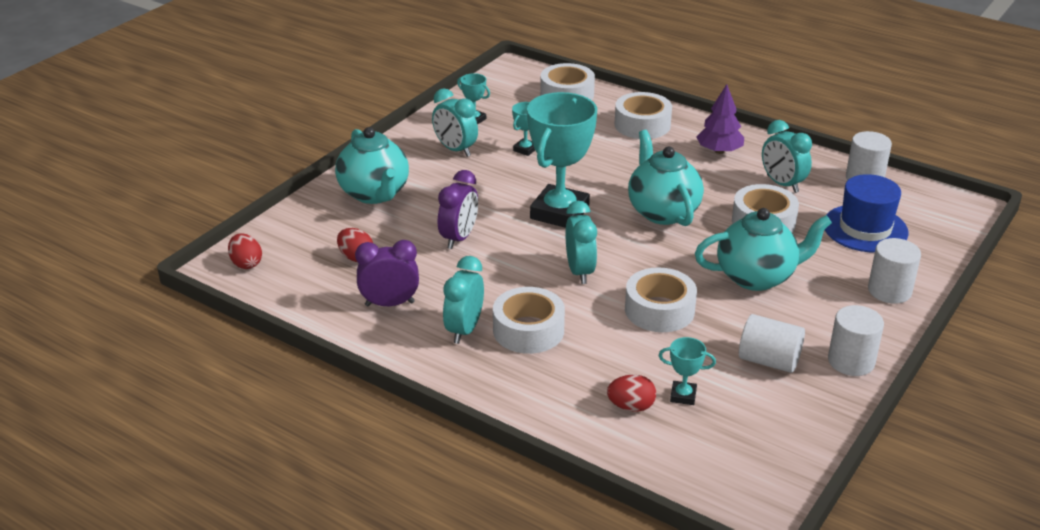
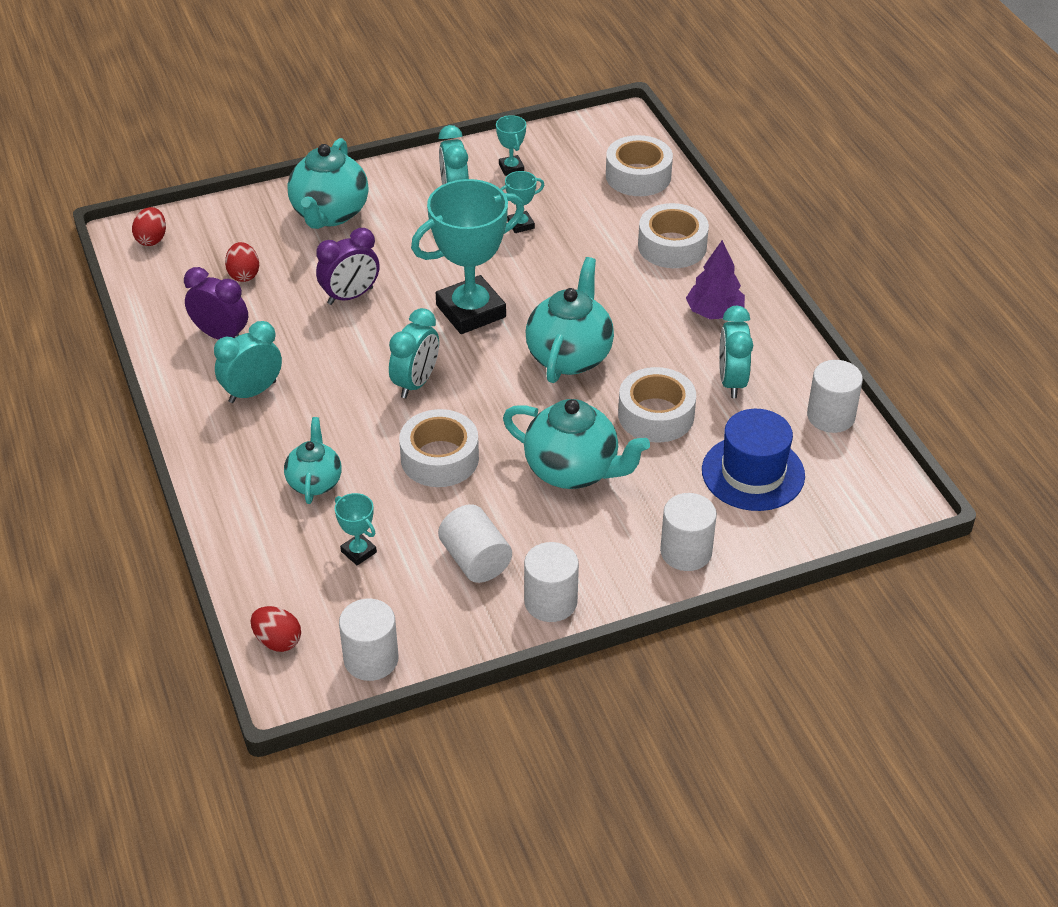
camera: 35 degrees right, 10 degrees up
white tape [493,287,565,354] -> none
red egg [607,375,656,412] -> red egg moved to [251,606,301,652]
none -> turquoise teapot [284,417,342,504]
none -> white cylinder [339,599,398,681]

